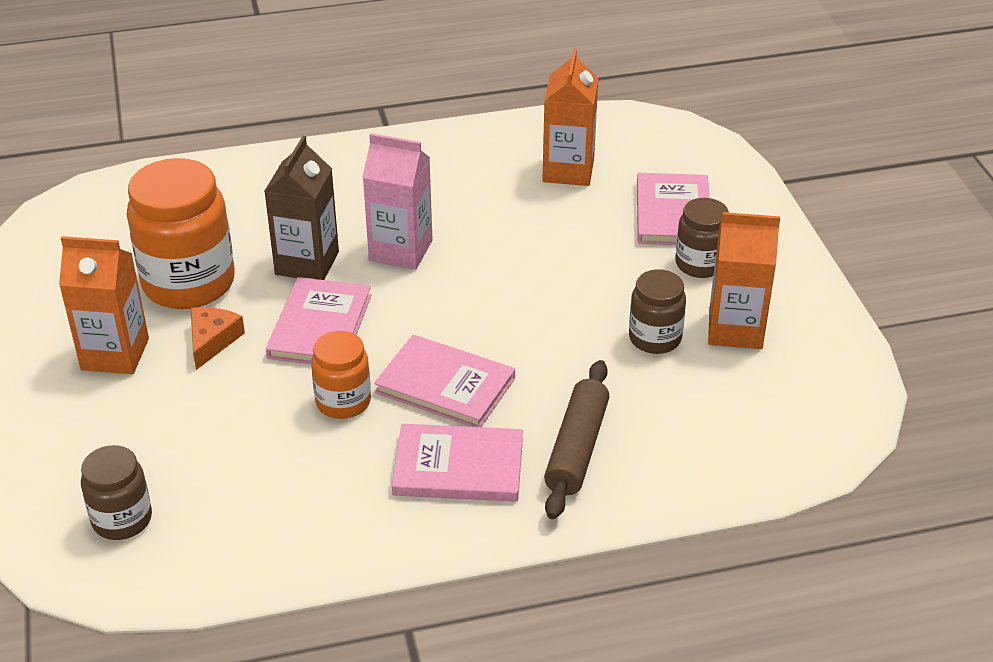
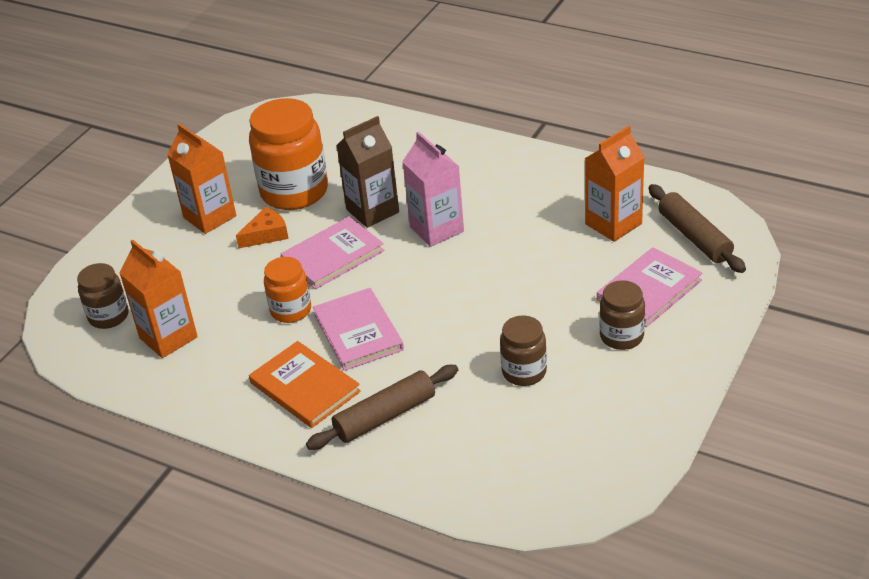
camera: 45 degrees right, 0 degrees up
pink book [392,424,523,502] -> orange book [249,341,361,428]
orange carton [708,212,780,349] -> orange carton moved to [120,239,198,358]
none -> brown rolling pin [649,184,746,273]

